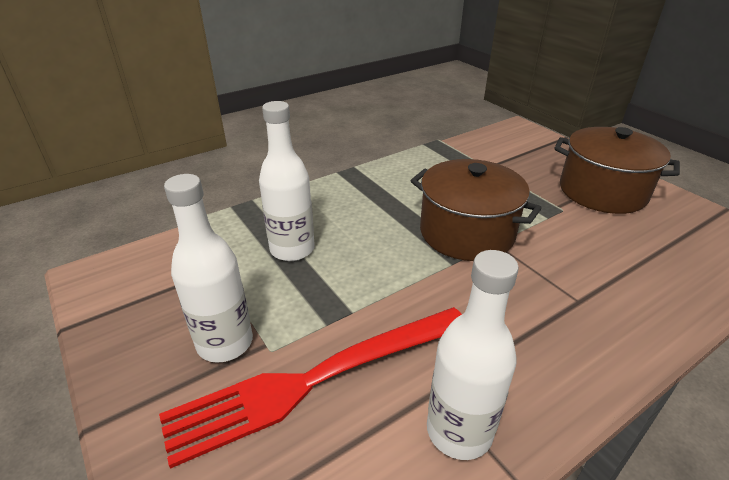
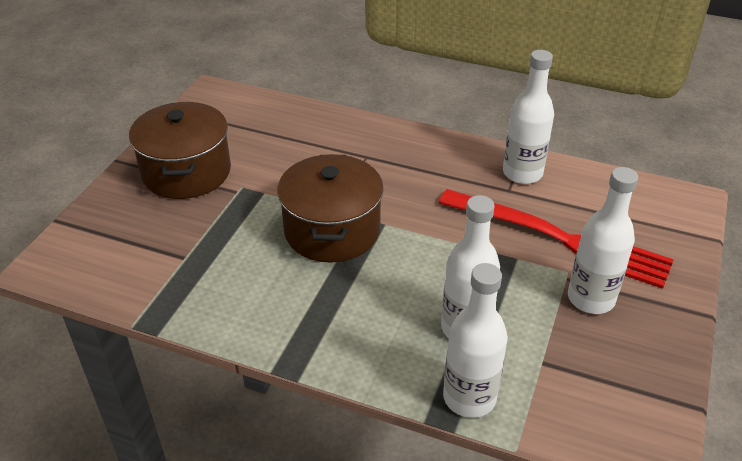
camera: 125 degrees left, 5 degrees up
none -> white bottle [443,263,508,418]

